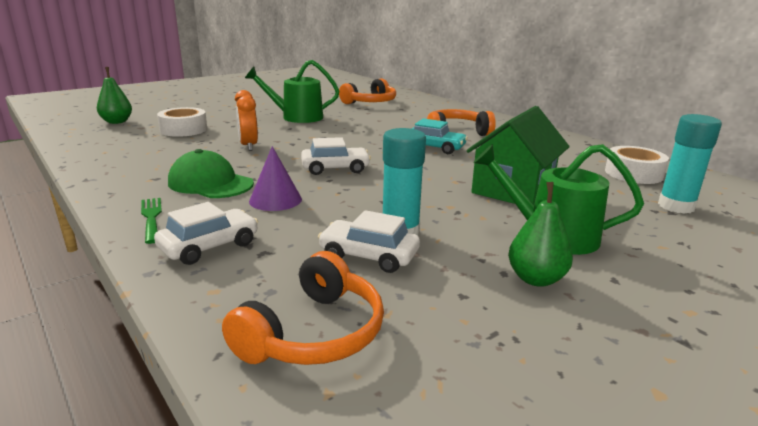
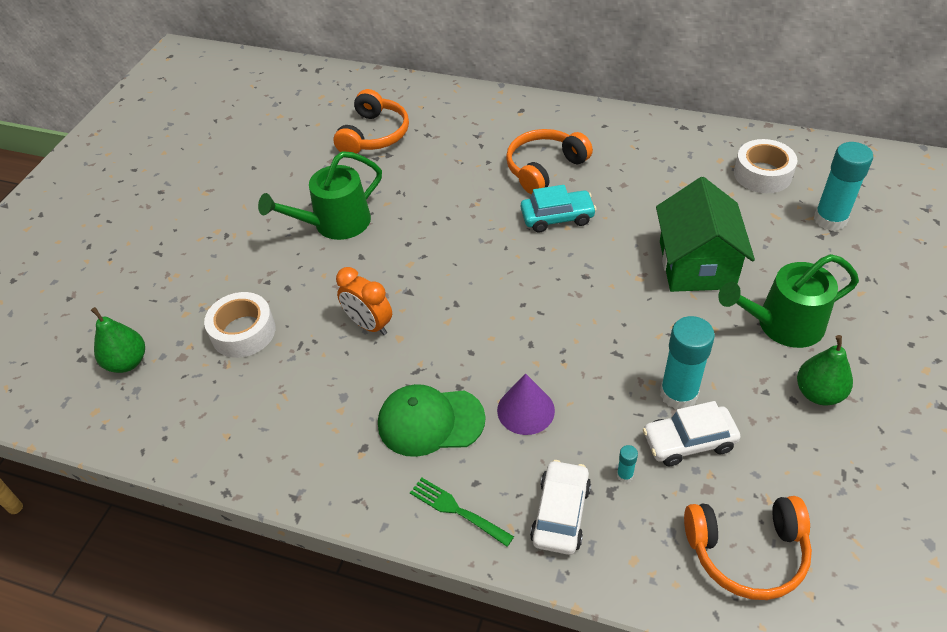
camera: 30 degrees left, 25 degrees up
orange headphones [222,251,384,365] -> orange headphones turned 90 degrees clockwise [684,496,812,600]
white car [301,137,371,175] -> none
none -> turquoise glue stick [617,445,638,483]

